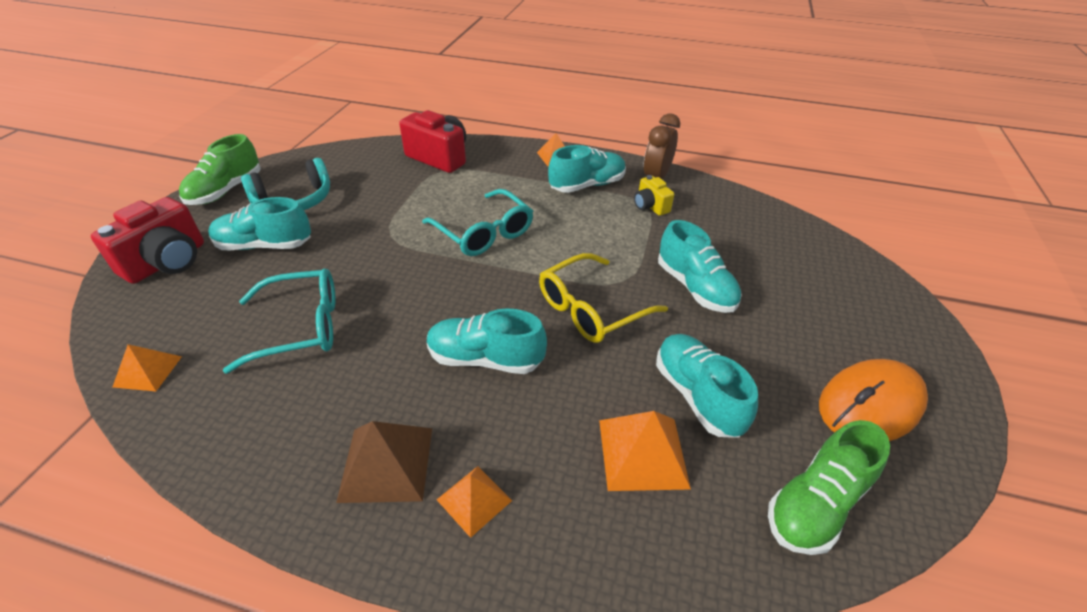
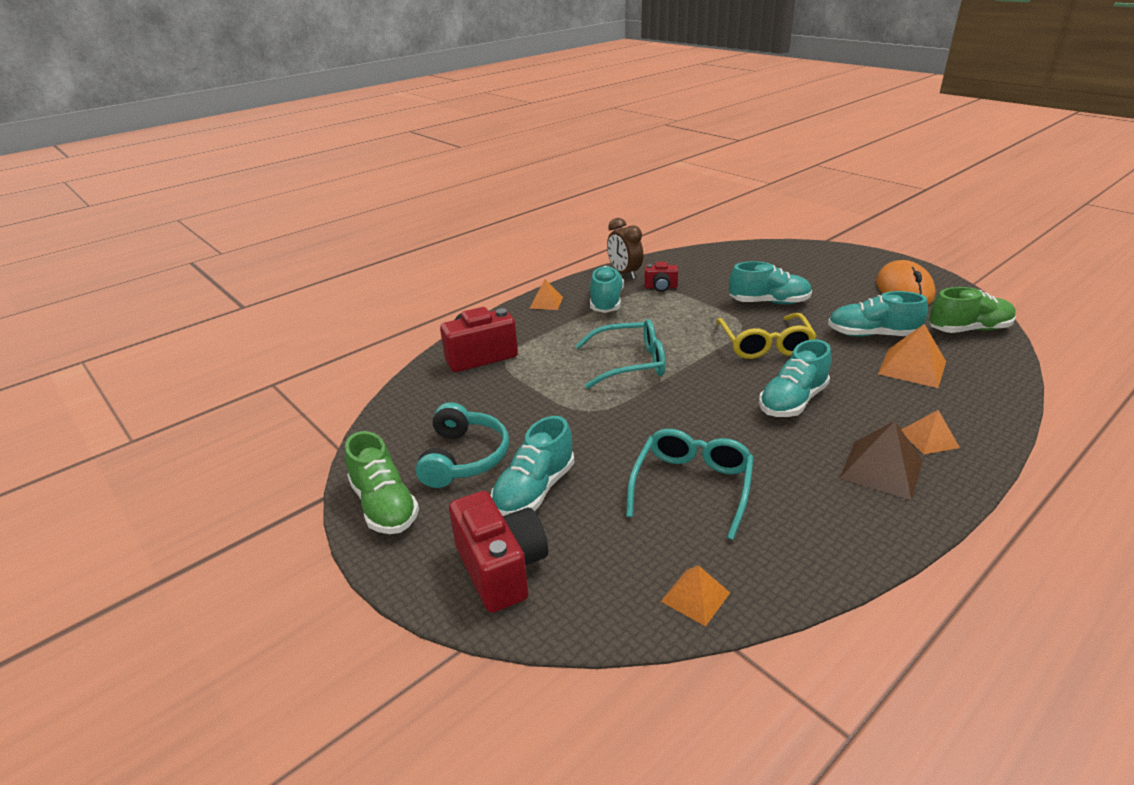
camera: 55 degrees left, 10 degrees down
yellow camera [634,175,674,216] -> red camera [644,262,678,292]
green shoe [768,420,890,555] -> green shoe turned 90 degrees counterclockwise [929,287,1016,333]

